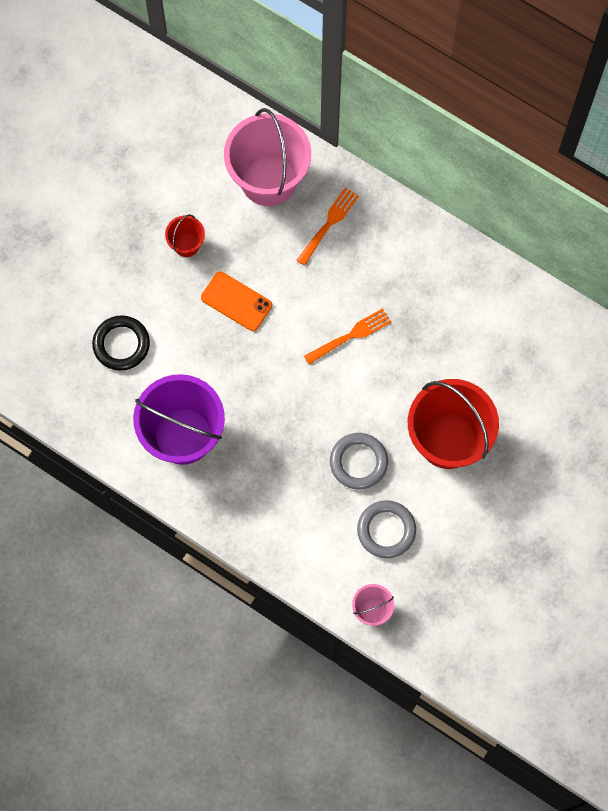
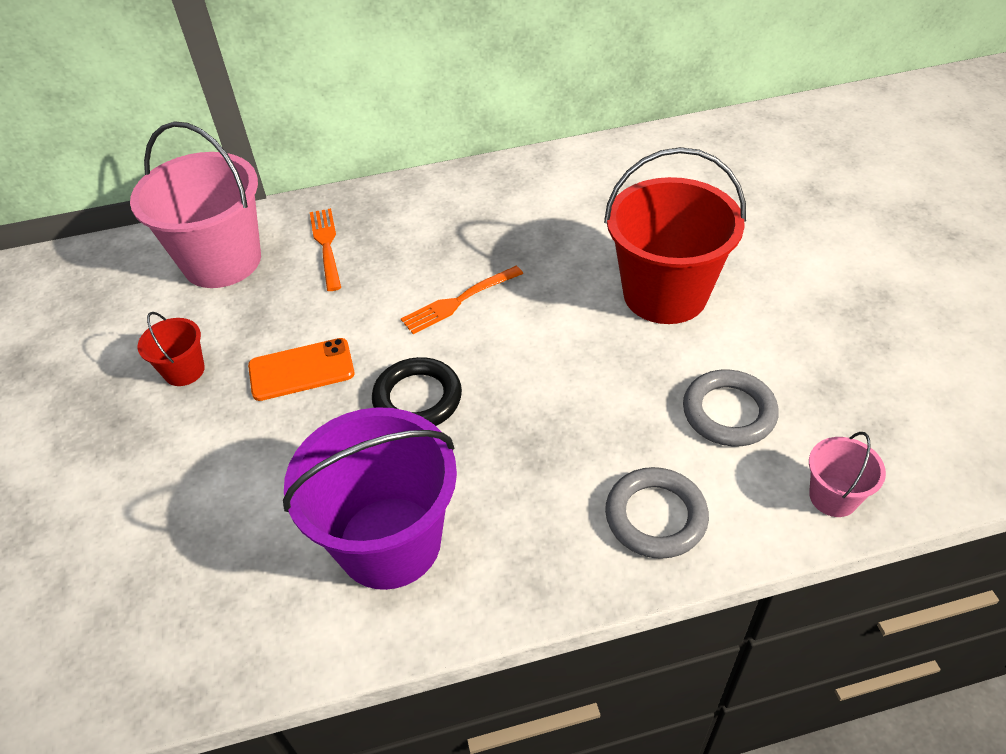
camera: 45 degrees left, 25 degrees down
black ring [92,315,150,371] -> black ring moved to [372,357,462,426]
orange fork [304,308,391,364] -> orange fork turned 135 degrees counterclockwise [401,266,523,334]
grey ring [330,433,388,489] -> grey ring moved to [605,467,709,559]

